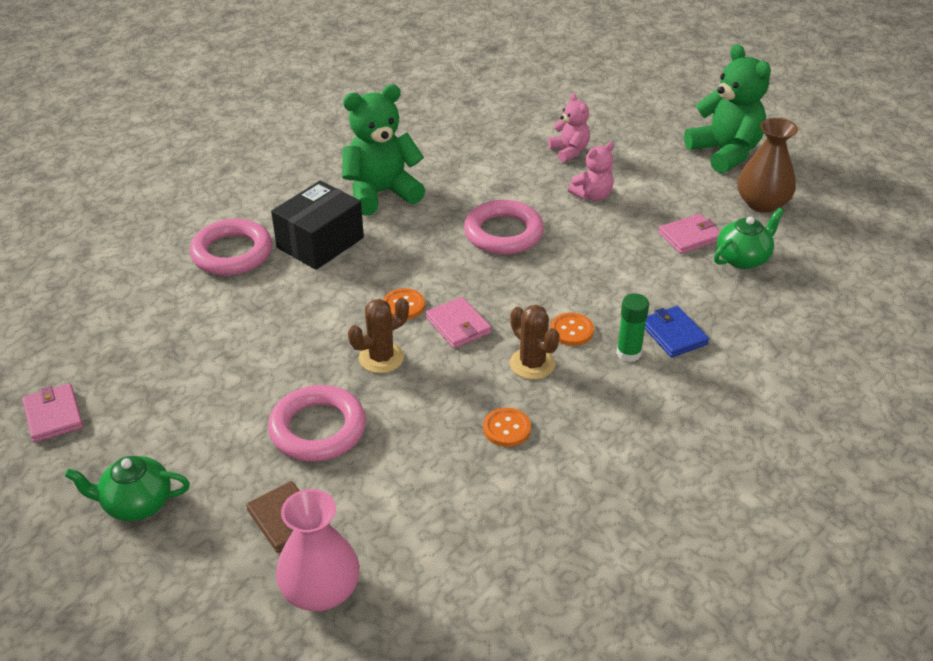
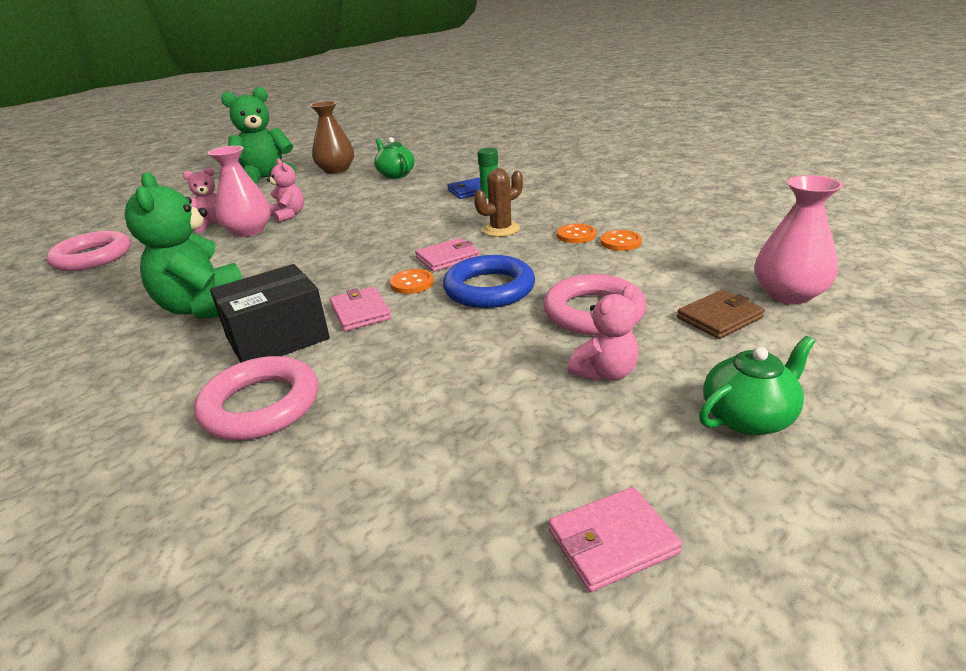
camera: 85 degrees left, 10 degrees down
green teapot [65,456,190,521] -> green teapot turned 120 degrees counterclockwise [699,336,815,435]
black box [271,180,364,270] -> black box turned 75 degrees counterclockwise [210,264,330,363]
brown cactus [348,298,409,373] -> blue ring [443,255,535,308]
pink ring [464,200,544,255] -> pink ring moved to [46,231,131,271]
orange button [550,313,594,346] -> orange button moved to [600,230,642,251]
pink wallet [658,214,720,254] -> pink wallet moved to [330,287,392,331]
none -> pink vase [208,146,271,237]
none -> pink teddy bear [567,285,639,381]

